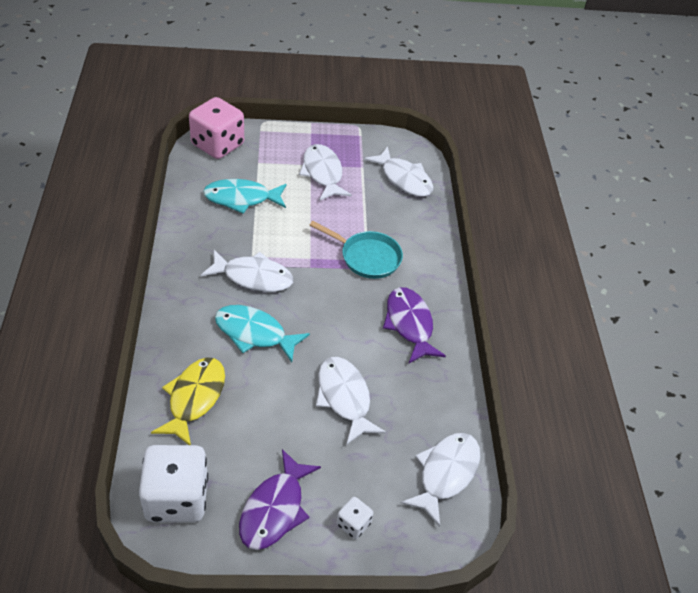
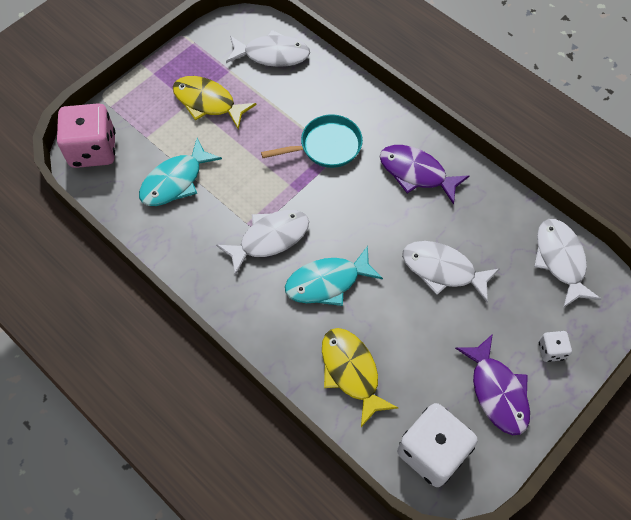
camera: 40 degrees left, 15 degrees up
white fish [299,144,352,201] -> yellow fish [173,76,257,129]

